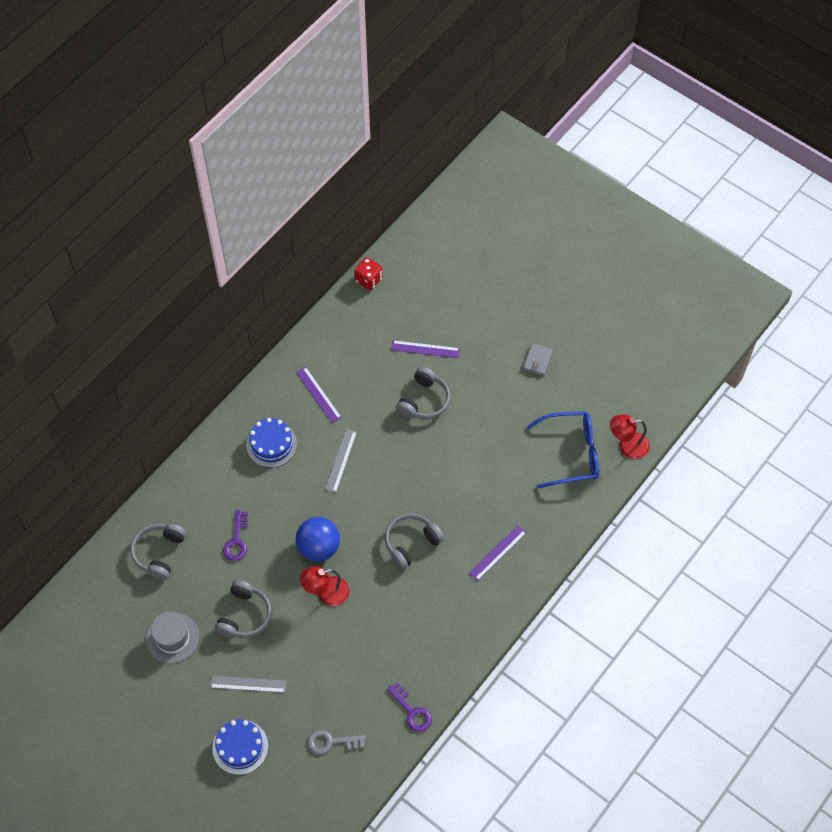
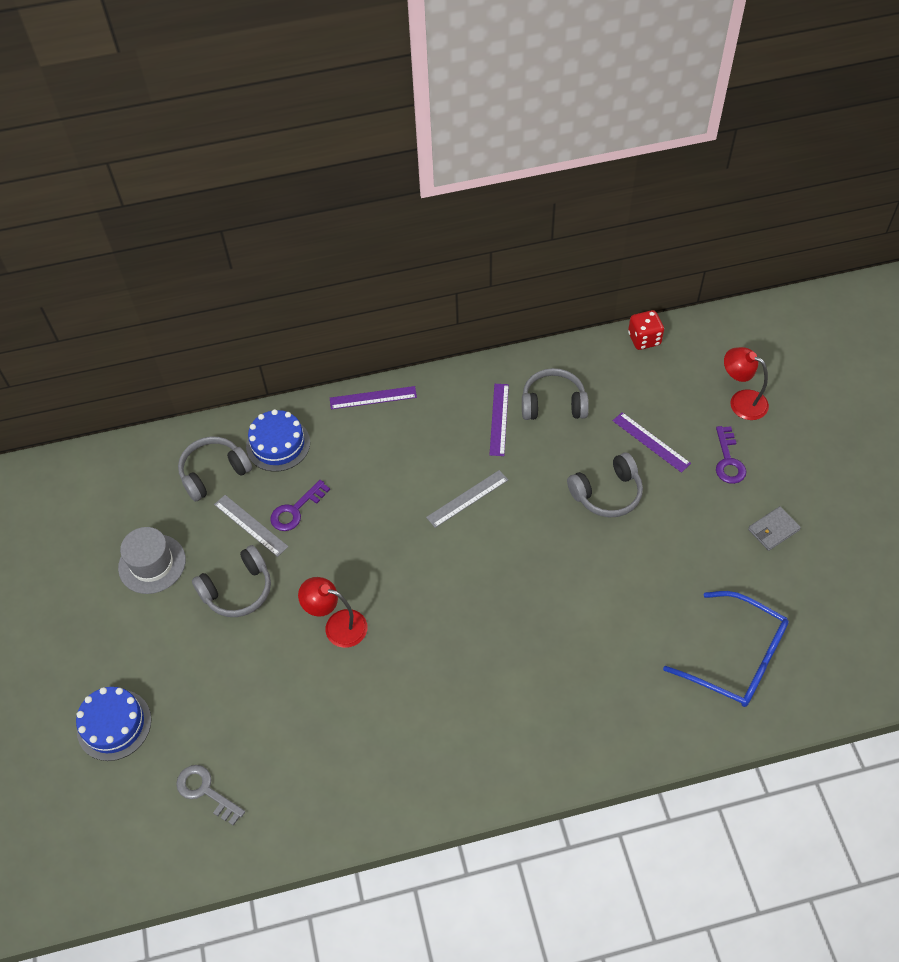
camera: 40 degrees right, 5 degrees down
grey ruler [210,676,287,693] -> grey ruler moved to [214,495,288,557]
blue cake [246,418,297,468] -> blue cake moved to [246,409,310,472]
blue ball [295,517,340,561] -> none
grey headphones [385,514,444,570] -> grey headphones moved to [522,368,589,420]
purple key [387,682,432,732] -> purple key moved to [716,426,746,484]
purple ruler [469,525,527,581] -> purple ruler moved to [330,386,417,409]
red lamp [610,414,650,459] -> red lamp moved to [724,347,769,420]

